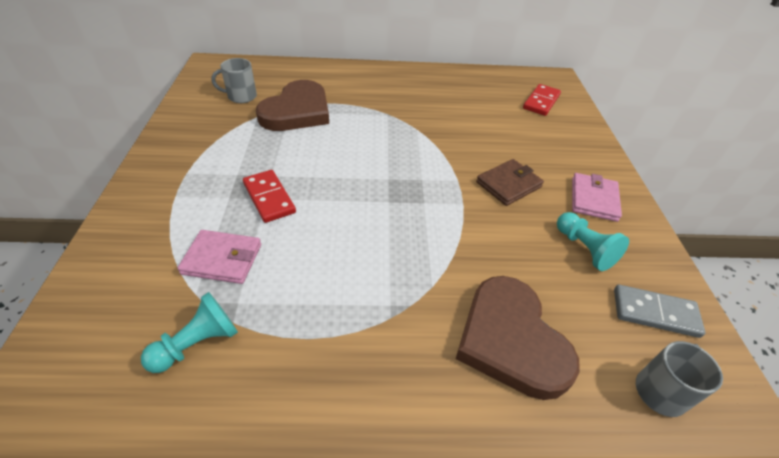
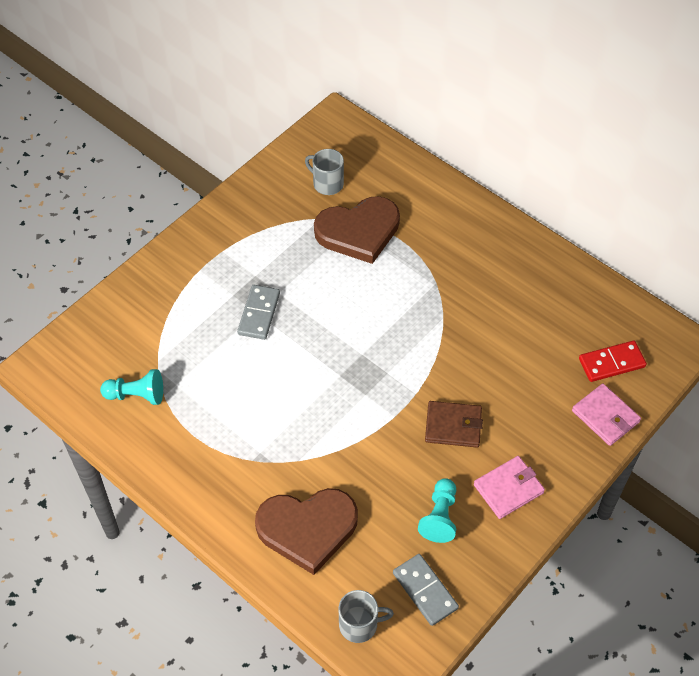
camera: 45 degrees right, 10 degrees up
pink wallet [177,230,261,284] -> pink wallet moved to [572,383,641,446]
red domino [243,170,296,223] -> grey domino [237,285,280,340]
brown heart [456,276,580,400] -> brown heart turned 120 degrees counterclockwise [255,488,358,575]

